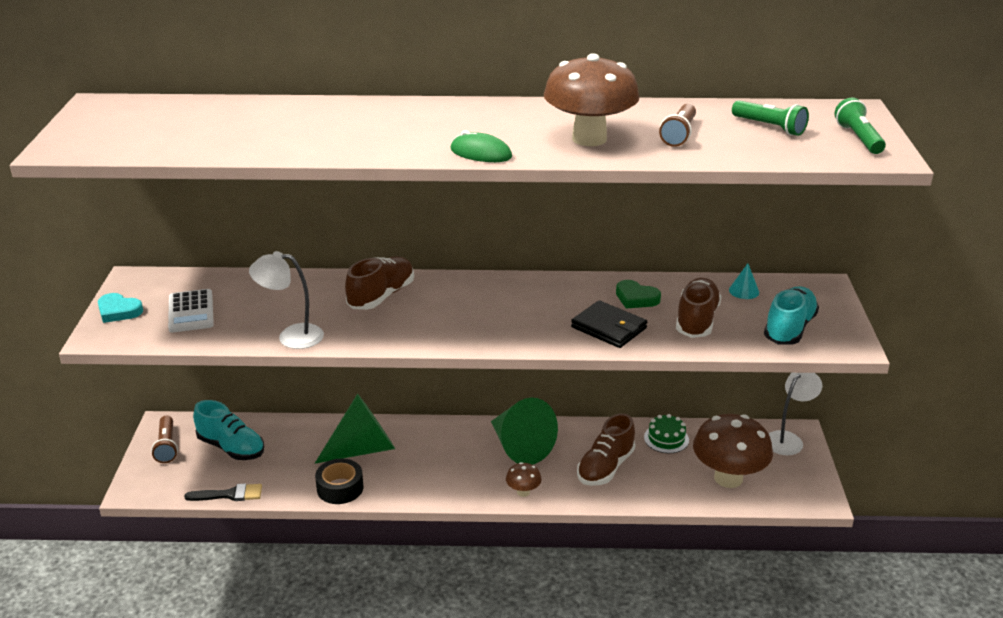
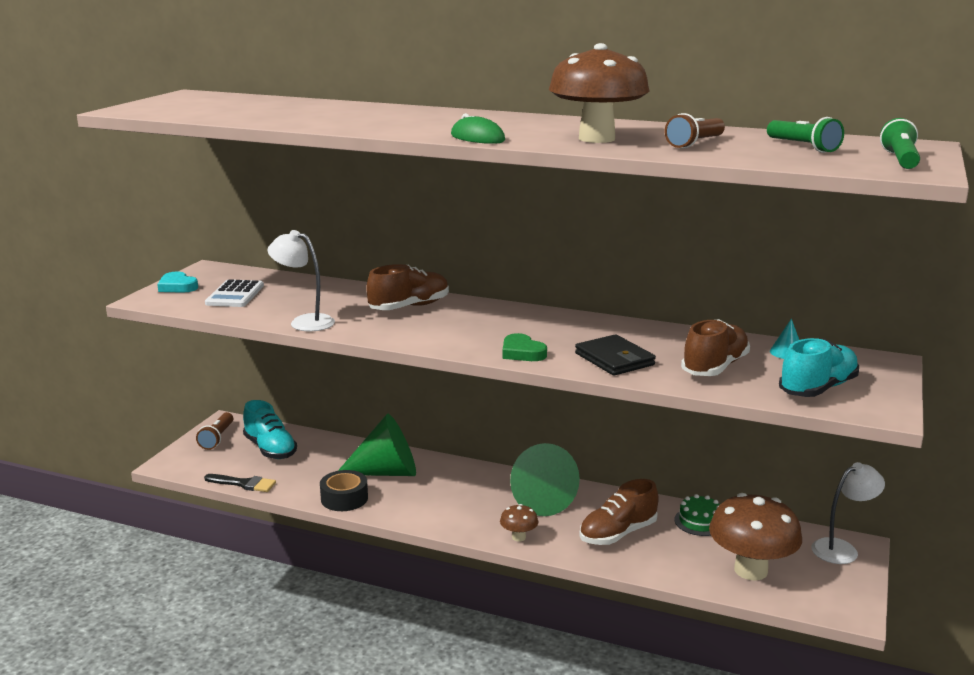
camera: 20 degrees right, 10 degrees down
green heart [616,280,661,308] -> green heart moved to [502,333,547,361]

